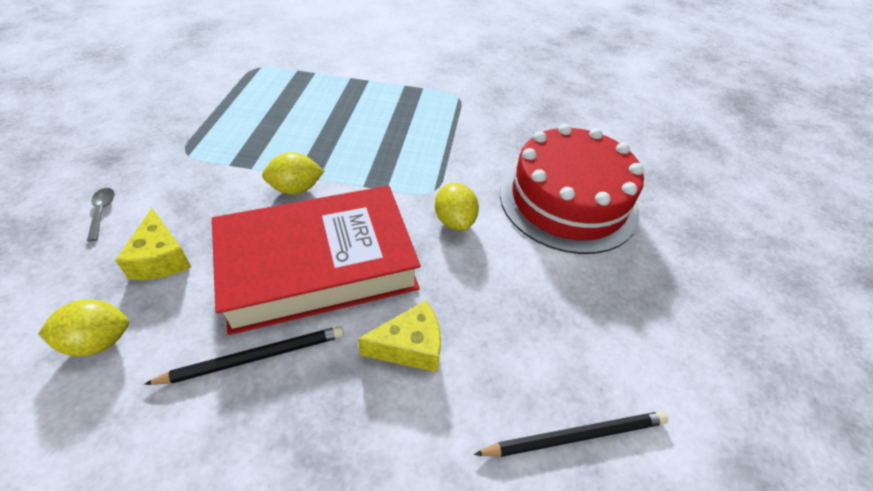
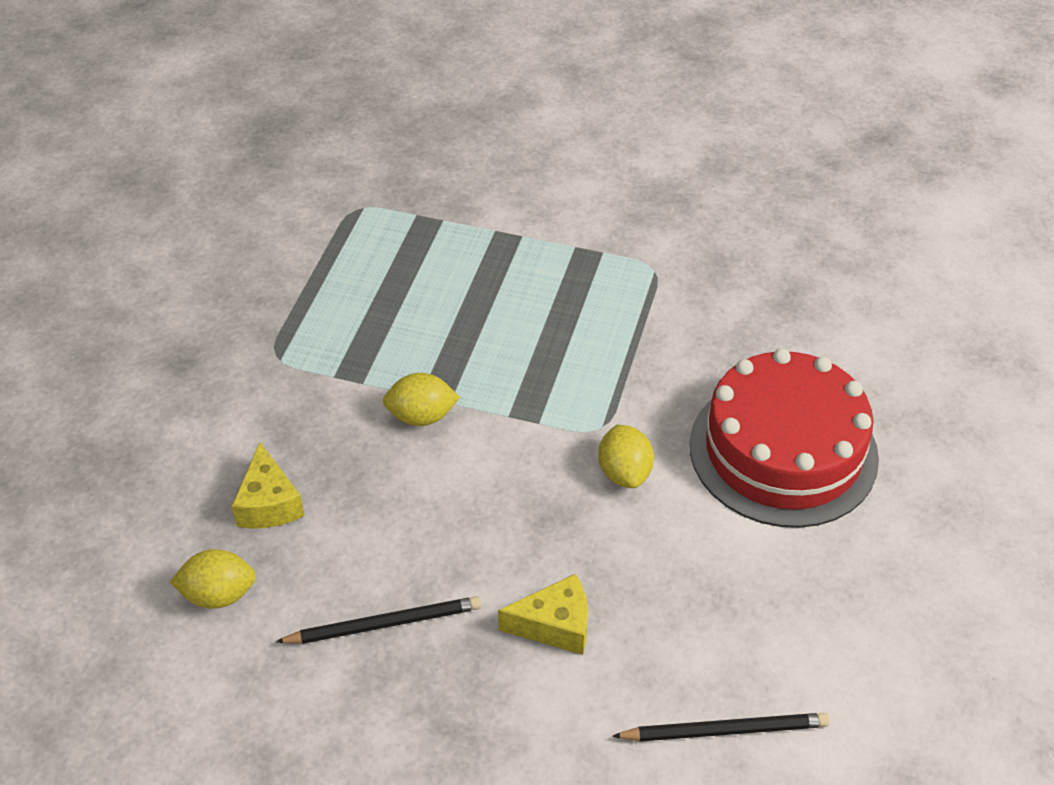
camera: 10 degrees right, 0 degrees up
grey spoon [87,188,115,242] -> none
red book [212,186,421,335] -> none

